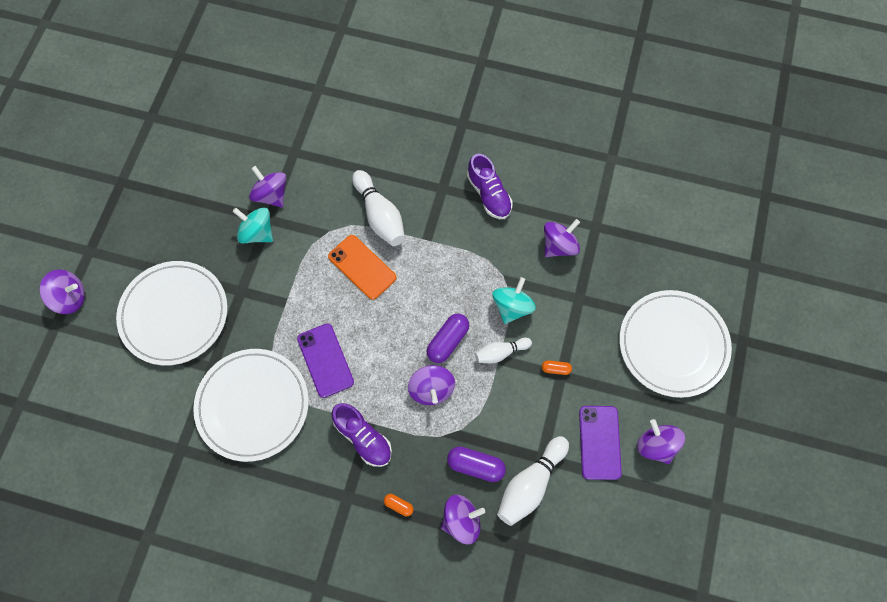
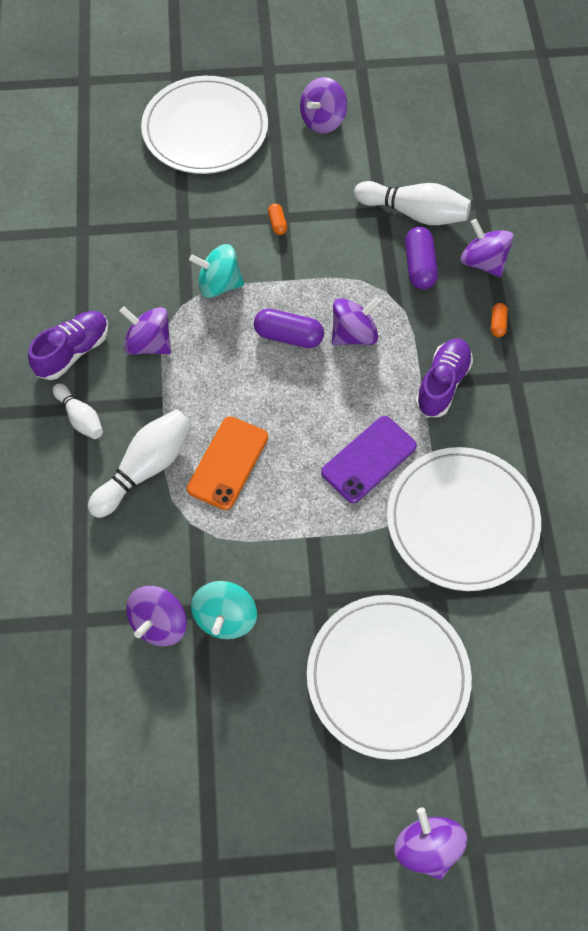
camera: 110 degrees left, 5 degrees down
white bowling pin [475,338,532,363] -> white bowling pin moved to [53,383,103,439]
purple spinning top [544,219,580,257] -> purple spinning top moved to [119,307,171,355]
purple phone [579,406,622,480] -> none

